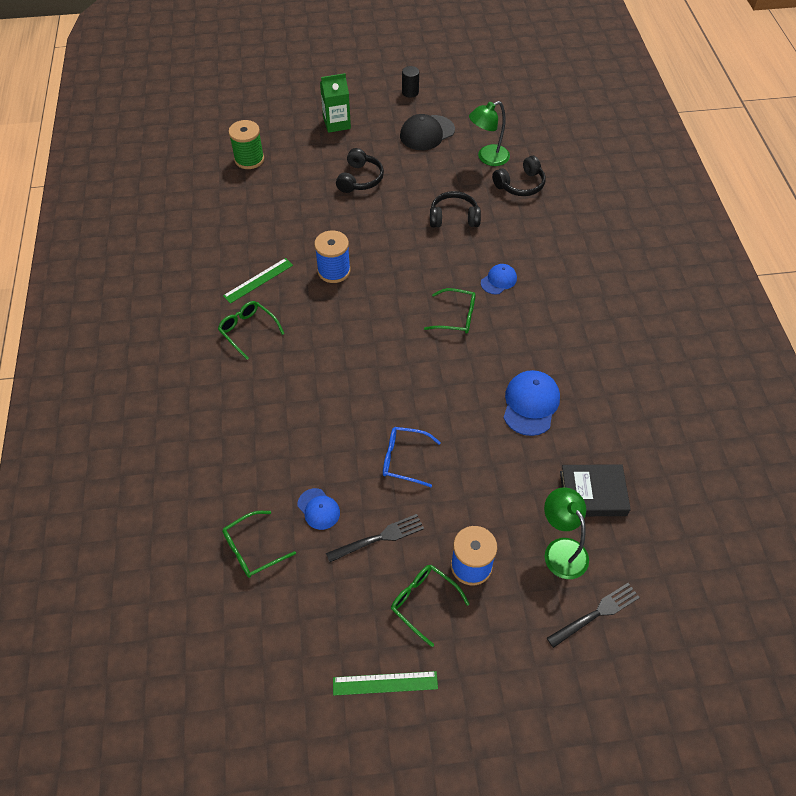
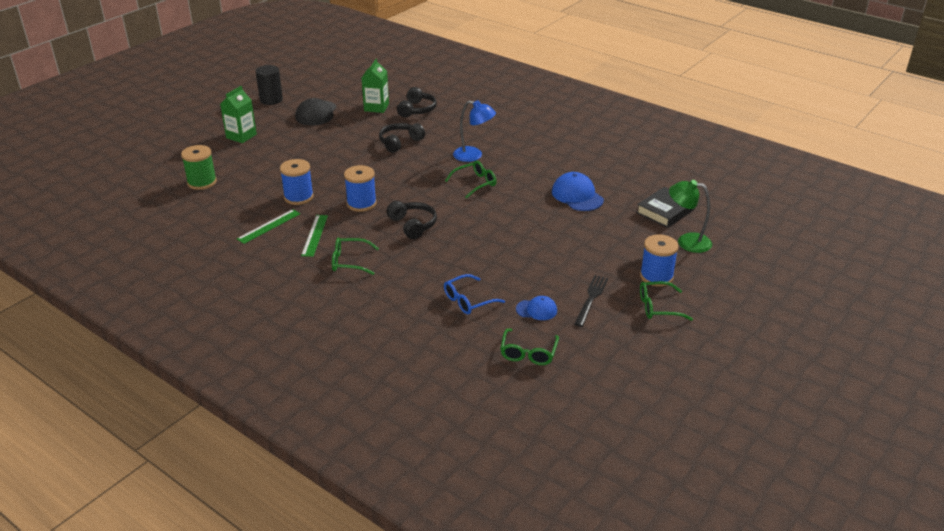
camera: 45 degrees left, 20 degrees down
green ruler [333,671,438,695] -> green ruler moved to [237,209,300,244]
black headphones [336,148,384,193] -> black headphones moved to [387,201,437,239]
blue glasses [383,427,441,487] -> blue glasses moved to [444,274,505,315]
black cylinder [402,66,419,98] -> black cylinder [256,65,283,105], size x1.51
green lamp [469,101,510,166] -> green carton [362,59,389,113]
blue cap [481,264,517,295] -> blue lamp [453,100,496,162]
black fork [547,583,640,648] -> none
none -> blue spool [280,159,314,205]

